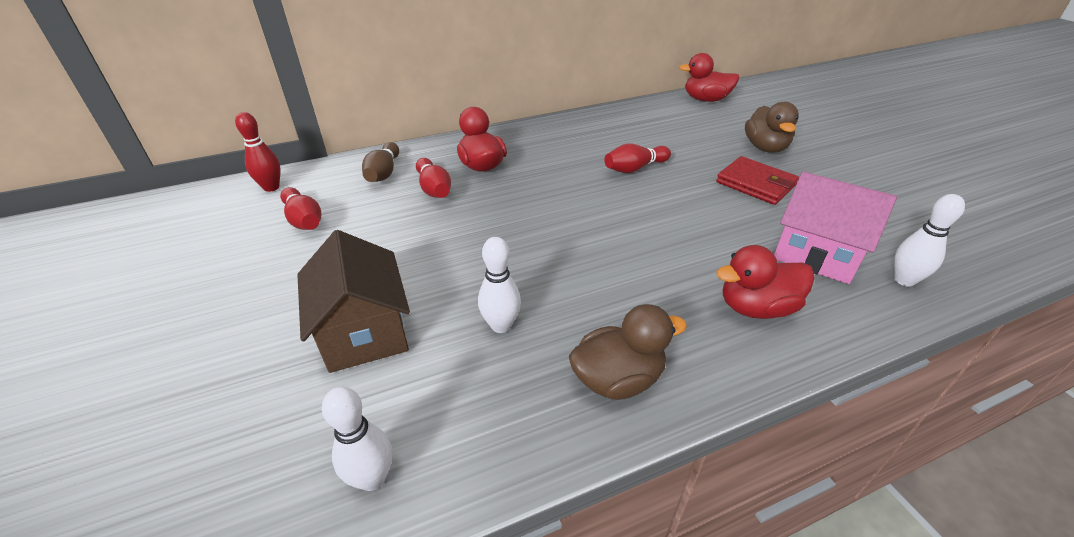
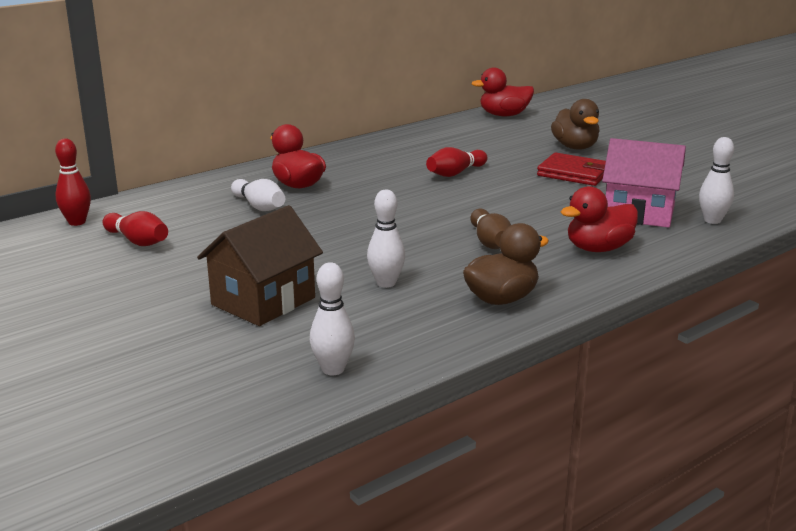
camera: 15 degrees left, 15 degrees down
brown house [297,230,410,373] -> brown house turned 75 degrees clockwise [197,205,323,326]
brown bowling pin [362,142,399,182] -> brown bowling pin moved to [470,208,511,249]
red bowling pin [416,158,451,198] -> white bowling pin [231,179,285,211]

